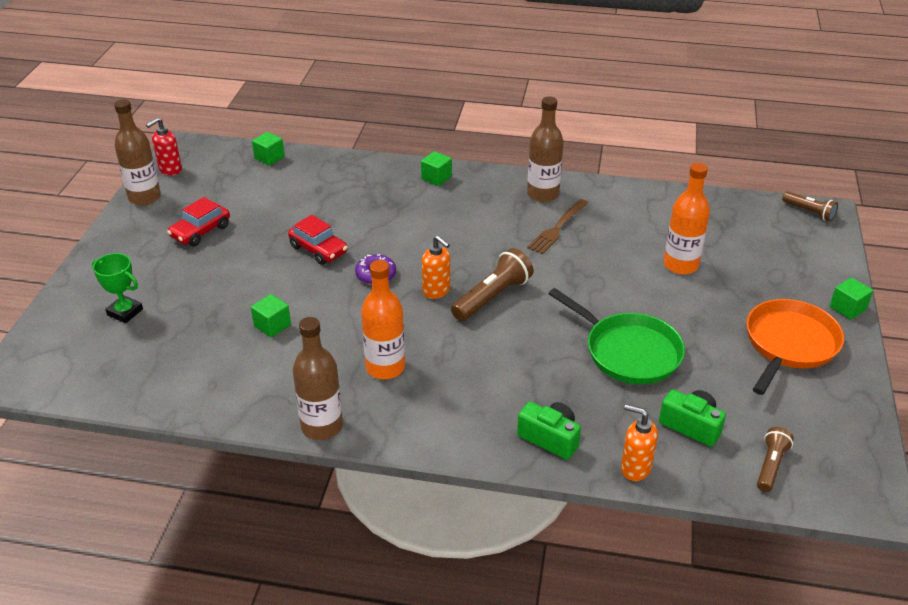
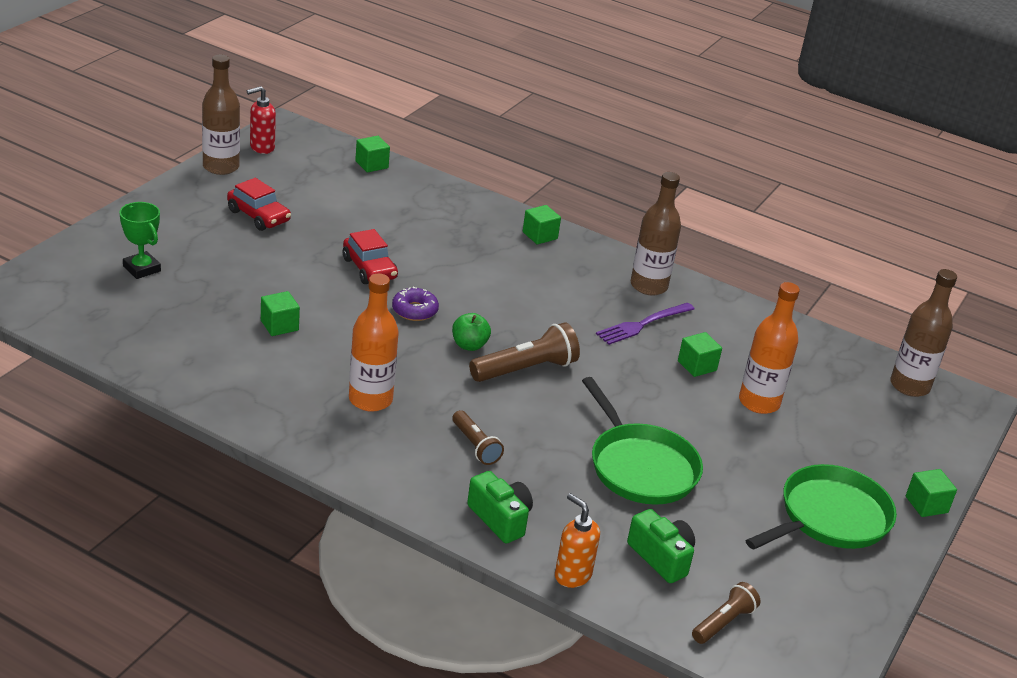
camera: 15 degrees right, 5 degrees down
red car [167,197,230,246] -> red car turned 105 degrees counterclockwise [227,178,291,231]
brown bottle [293,317,343,440] -> brown bottle moved to [890,269,957,397]
orange soap dispenser [422,236,450,299] -> green apple [452,313,491,351]
brown fork [527,199,588,254] -> purple fork [596,303,694,345]
orange pan [746,299,844,395] -> green pan [746,464,897,550]
brown flashlight [782,191,838,221] -> brown flashlight moved to [452,410,504,465]
none -> green cube [678,332,722,377]

